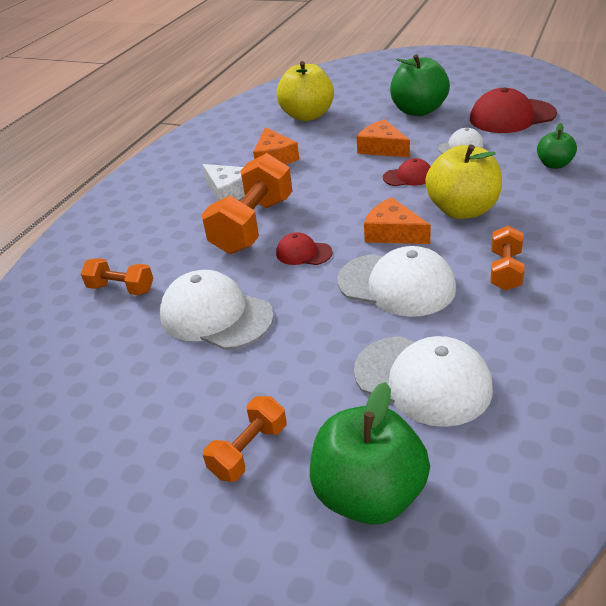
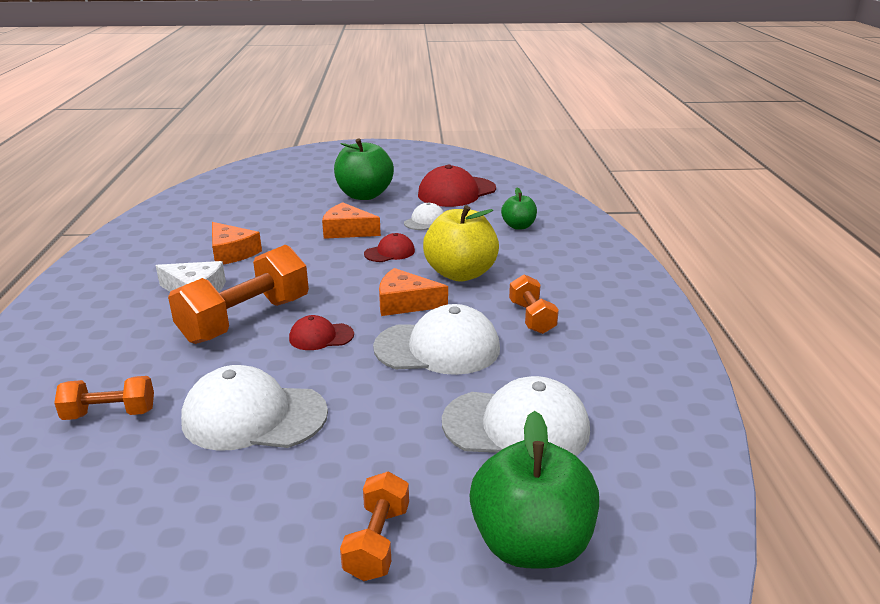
camera: 30 degrees left, 10 degrees down
orange dumbbell [201,153,292,254] -> orange dumbbell turned 45 degrees clockwise [168,245,309,344]
yellow apple [277,61,334,121] -> none

